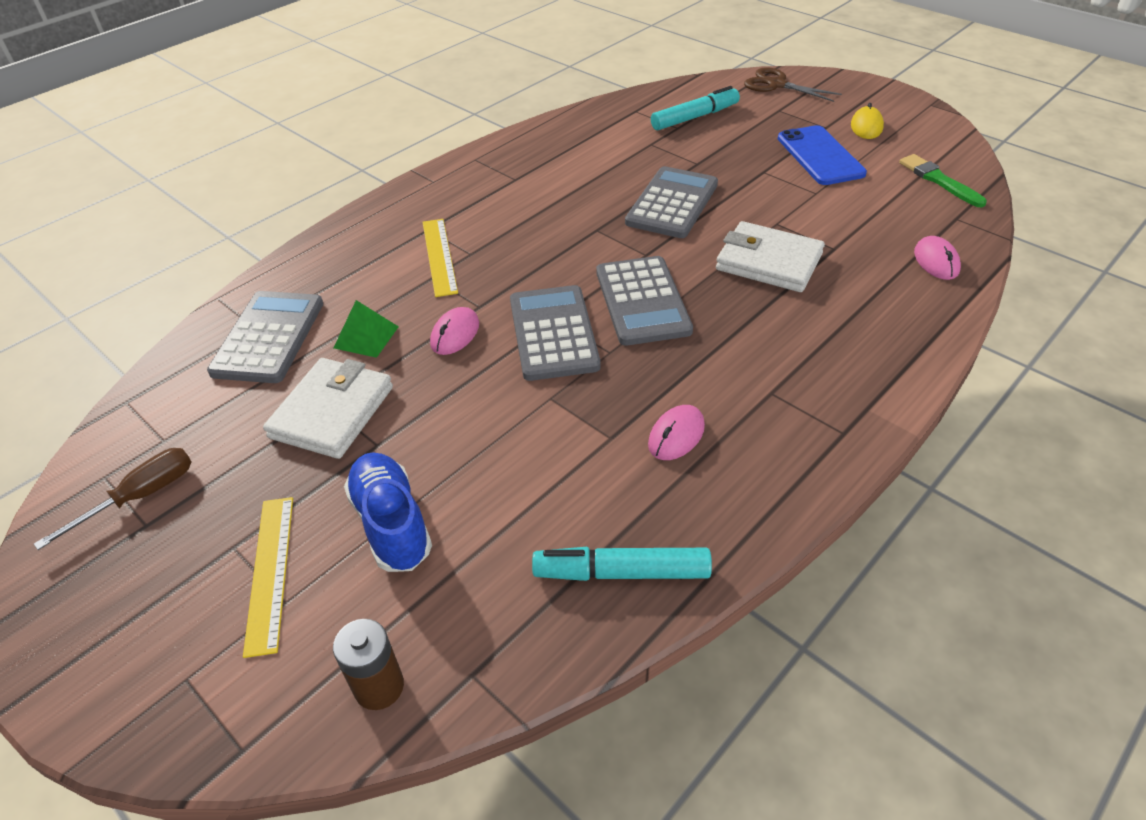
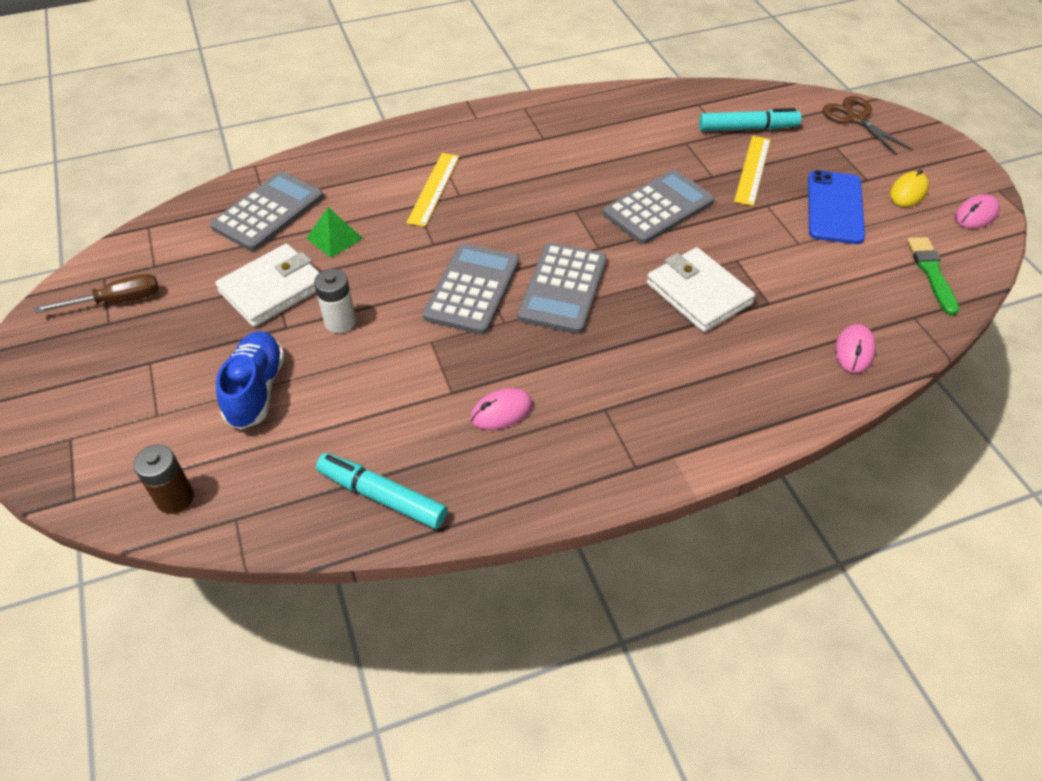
camera: 25 degrees right, 5 degrees up
yellow ruler [243,497,293,658] -> yellow ruler moved to [734,136,771,206]
pink mouse [430,307,479,355] -> pink mouse moved to [955,194,1000,229]
none -> white battery [314,269,356,333]

